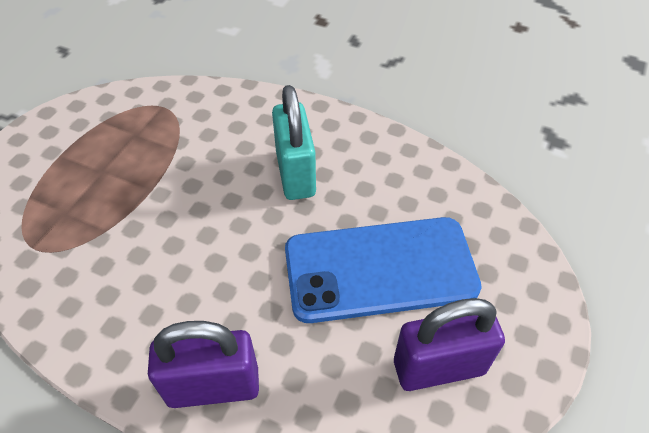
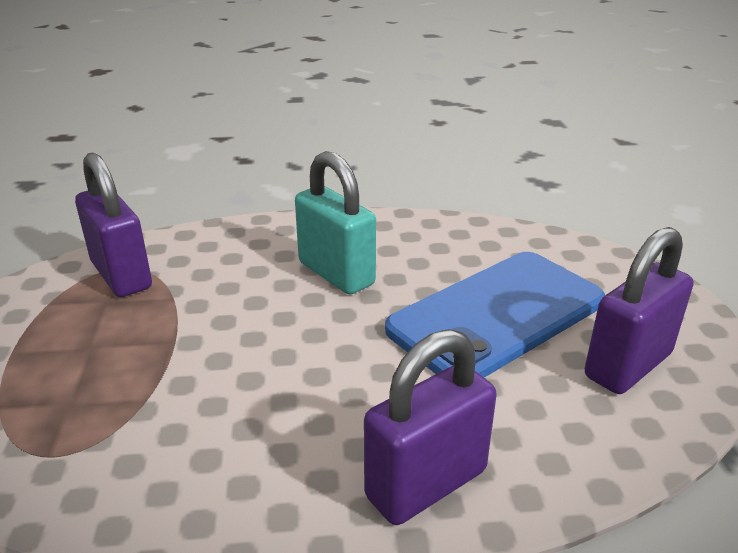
camera: 30 degrees left, 20 degrees down
none -> purple padlock [75,152,152,297]

